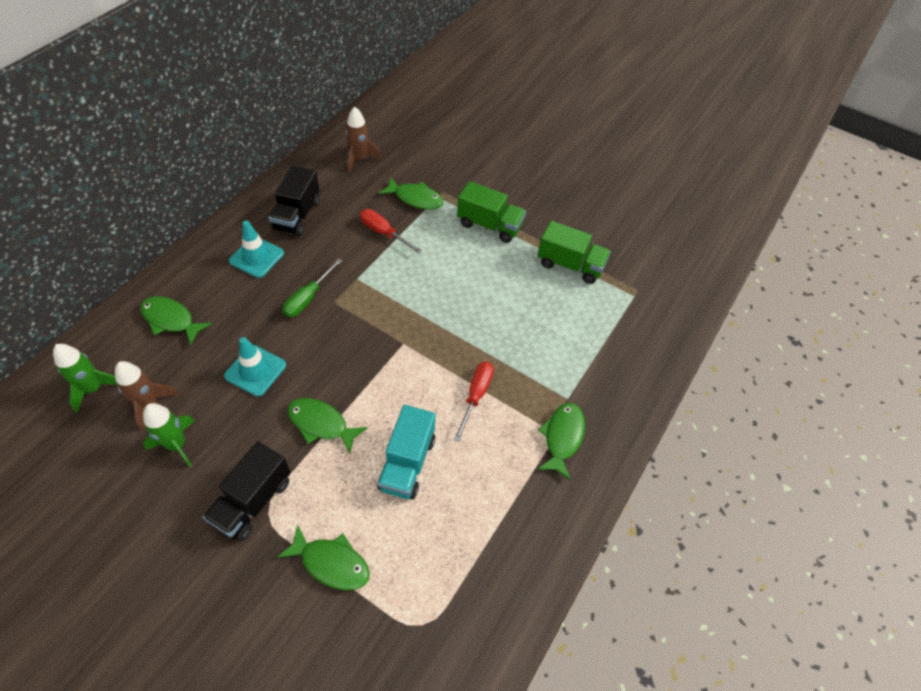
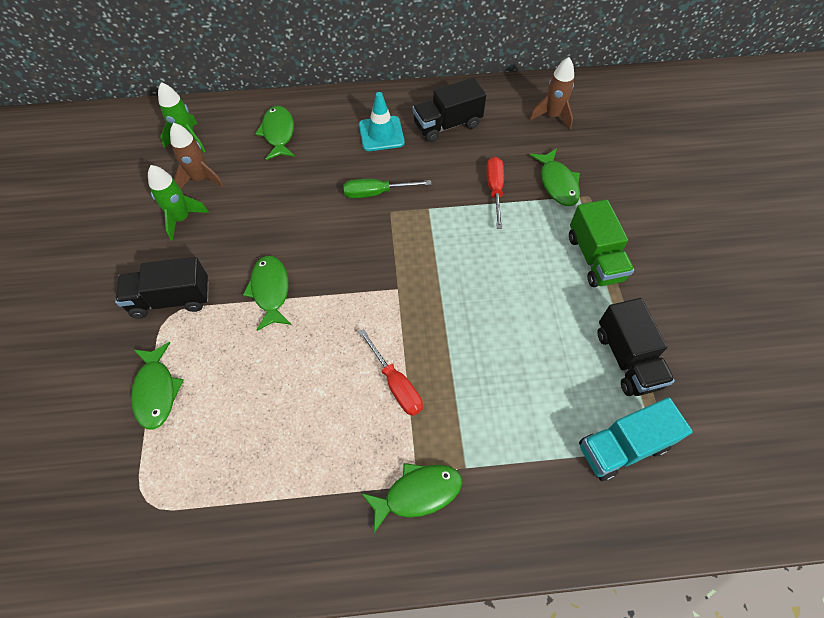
camera: 55 degrees right, 5 degrees up
turquoise traffic cone [224,337,286,396] -> none
turquoise truck [377,405,435,499] -> turquoise truck moved to [579,397,693,481]
red screwdriver [454,362,494,442] -> red screwdriver turned 75 degrees clockwise [359,329,423,416]
green truck [537,221,611,284] -> black truck [598,298,675,396]

